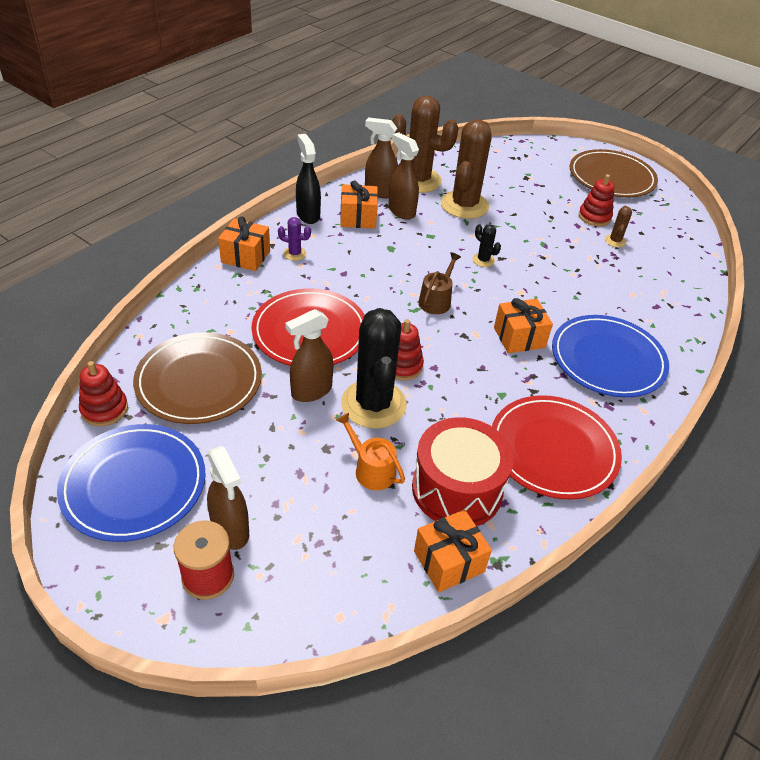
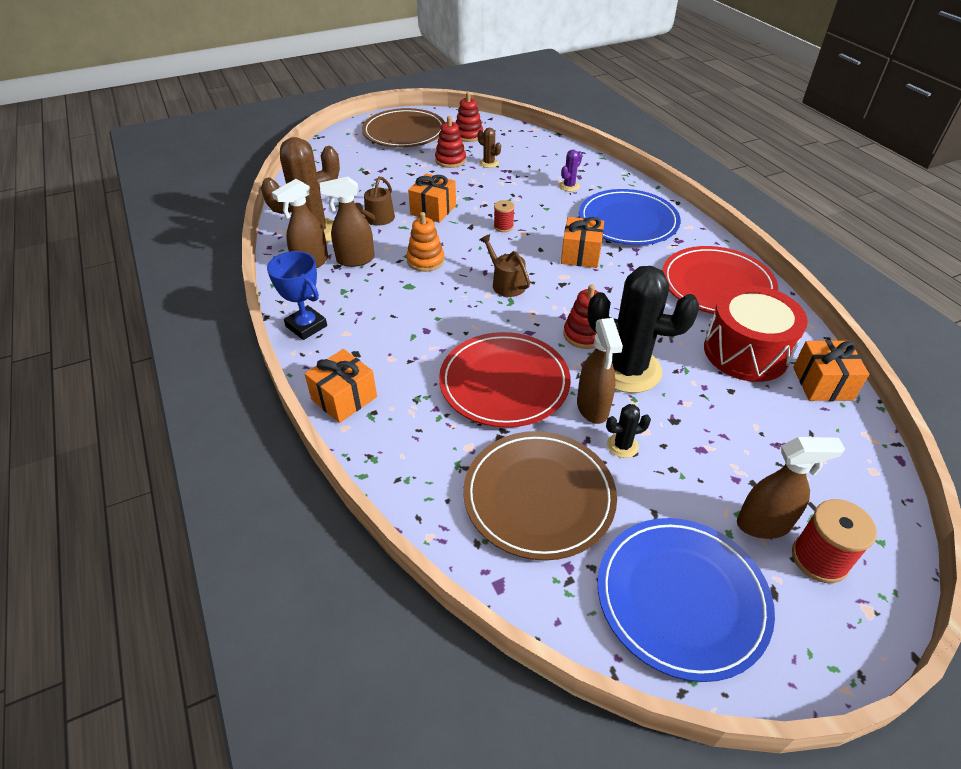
camera: 60 degrees left, 0 degrees up
red stacking toy [79,361,128,426] -> red stacking toy moved to [455,92,483,142]
purple cactus [278,217,311,261] -> purple cactus moved to [559,150,582,191]
black spray bottle [296,134,321,224] -> blue trophy [267,251,327,340]
orange watering can [336,413,405,490] -> none
orange gift [340,180,378,229] -> orange gift moved to [408,173,456,223]
brown cactus [441,119,492,219] -> brown watering can [355,177,395,225]
black cactus [472,224,501,267] -> black cactus moved to [606,404,651,458]
none -> orange stacking toy [407,212,444,272]
none -> red spool [494,200,515,232]

